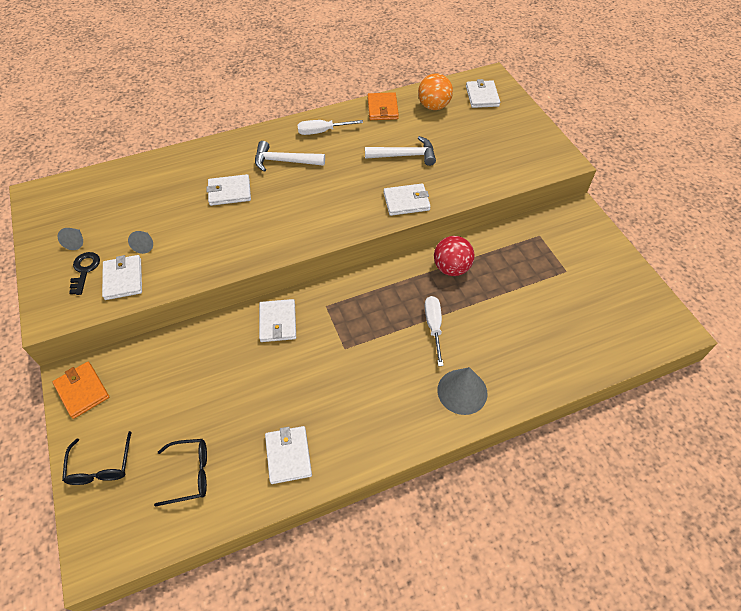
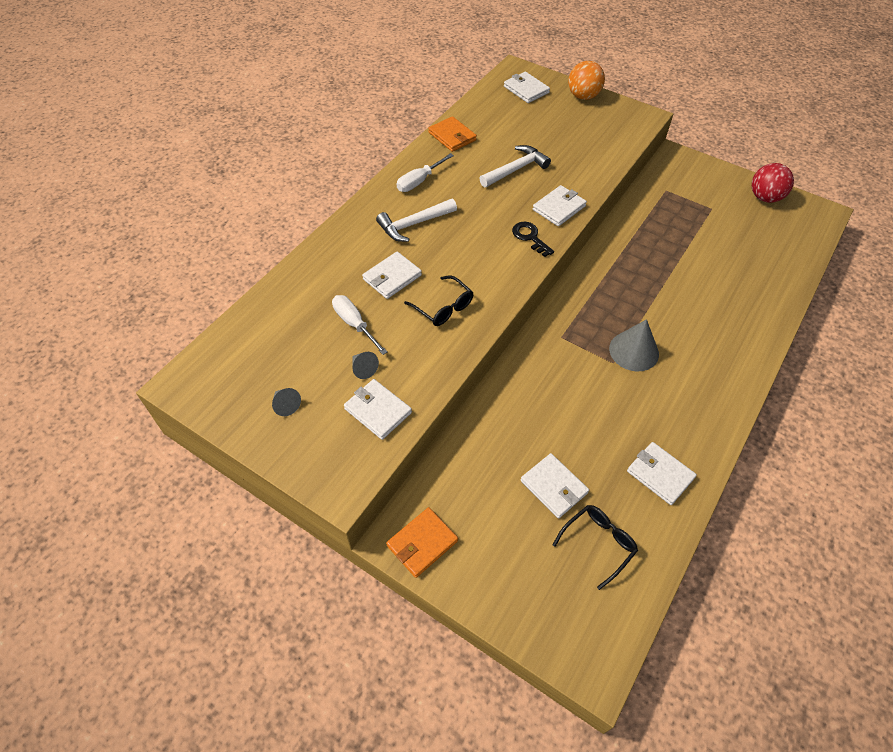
camera: 35 degrees left, 0 degrees up
orange wallet [53,362,109,419] -> orange wallet turned 60 degrees counterclockwise [386,507,458,578]
black glasses [62,431,132,485] -> black glasses moved to [404,275,474,326]
black key [69,252,100,295] -> black key moved to [512,222,554,257]
white wallet [259,299,296,342] -> white wallet moved to [521,453,589,518]
orange ball [418,73,453,110] -> orange ball moved to [568,61,605,100]
white screwdriver [425,296,444,366] -> white screwdriver moved to [332,295,387,355]
red ball [434,236,474,276] -> red ball moved to [752,163,794,203]
grey cone [437,367,487,415] -> grey cone moved to [609,319,659,371]

